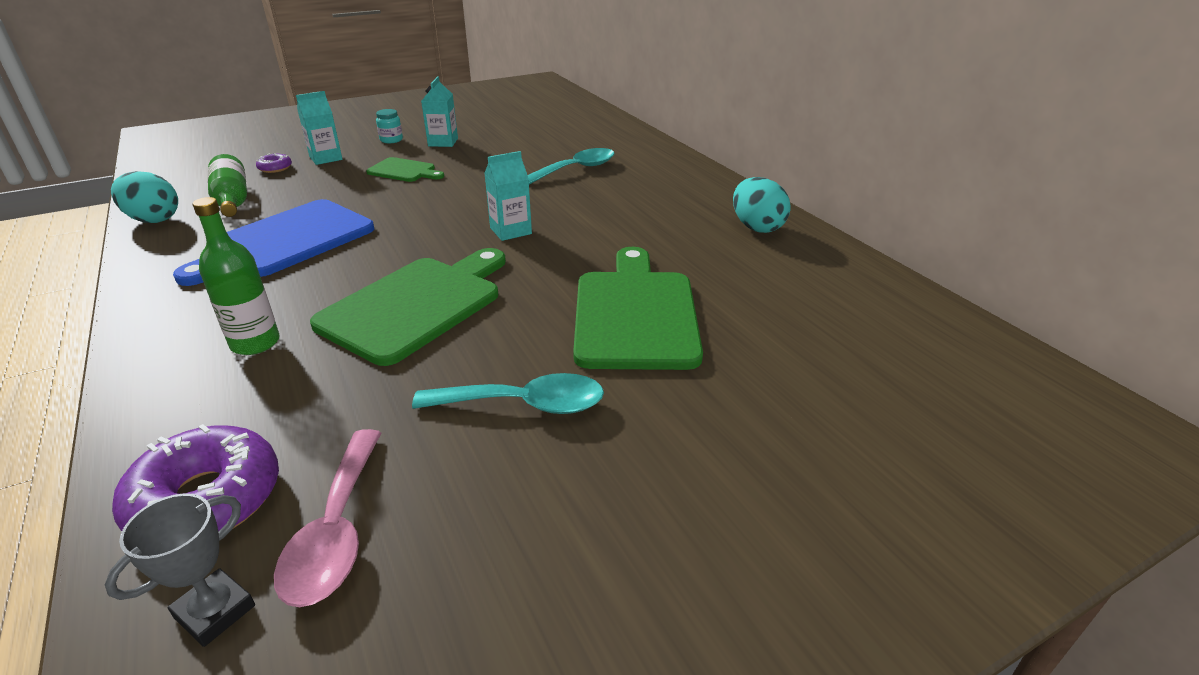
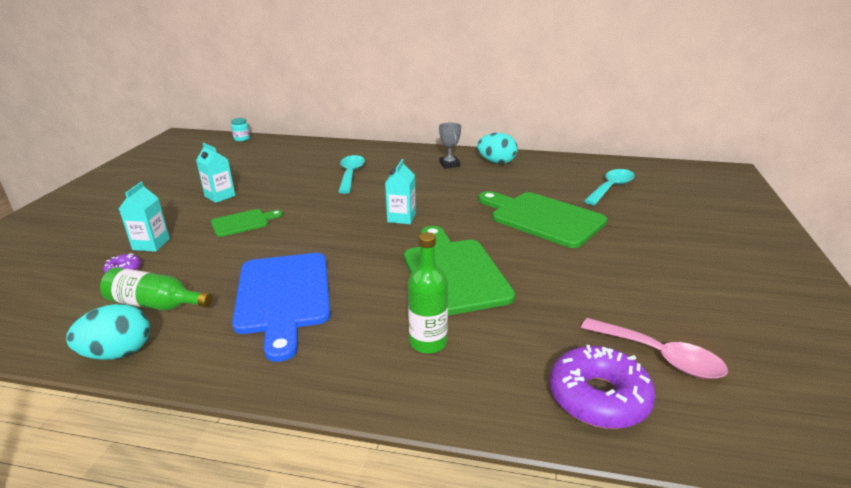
camera: 50 degrees left, 5 degrees down
grey trophy [105,493,255,647] -> grey trophy moved to [439,123,461,168]
turquoise jar [376,109,403,143] -> turquoise jar moved to [231,118,250,141]
turquoise spoon [412,373,604,414] -> turquoise spoon moved to [584,169,635,205]

